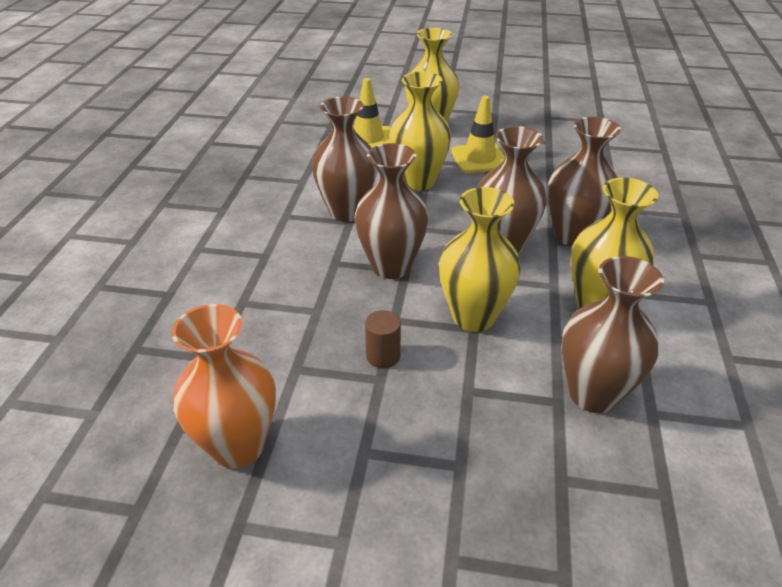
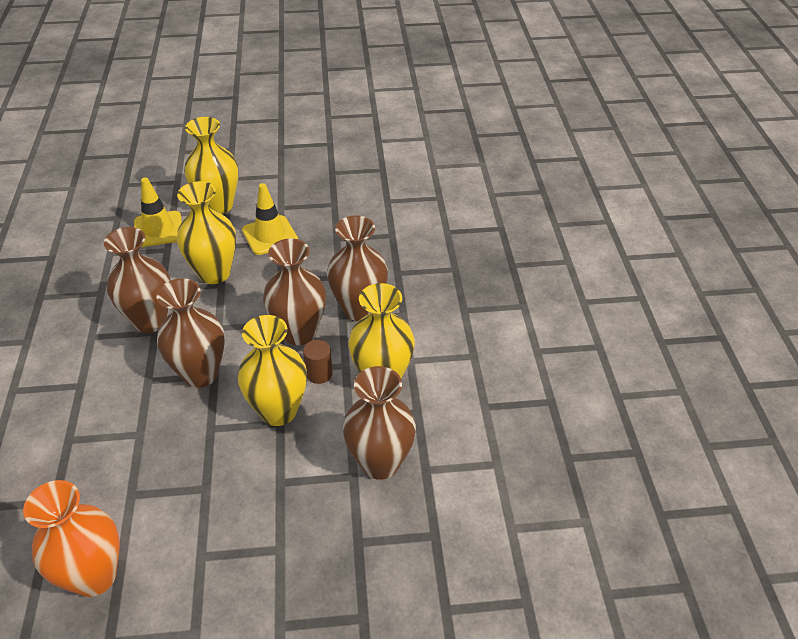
camera: 15 degrees left, 5 degrees up
brown cylinder [365,310,401,368] -> brown cylinder moved to [303,340,333,384]

